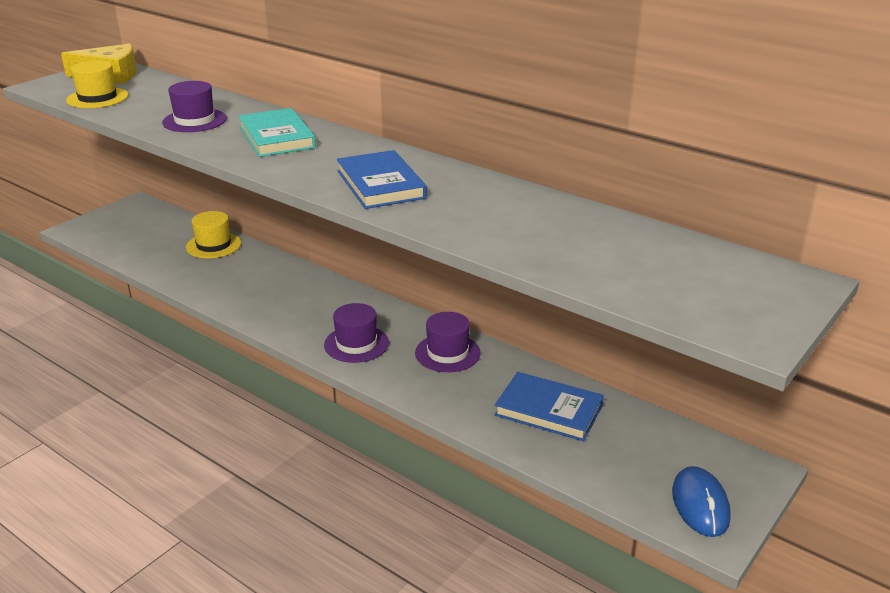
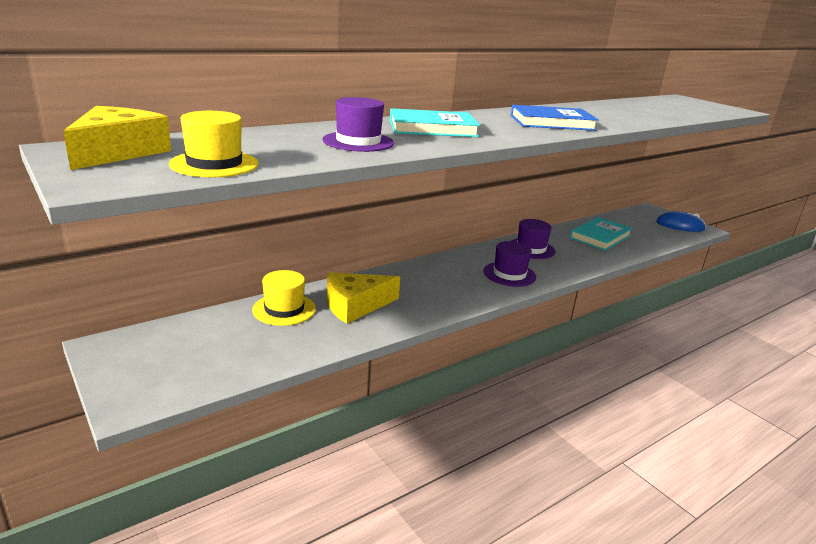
camera: 75 degrees left, 5 degrees down
blue book [494,372,604,441] -> turquoise book [570,217,633,251]
none -> yellow cheese [327,272,400,324]

